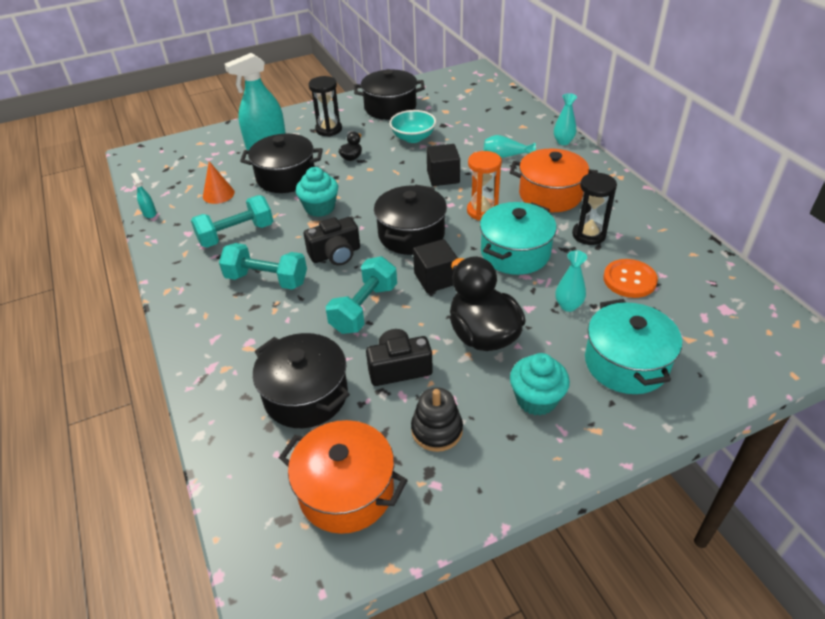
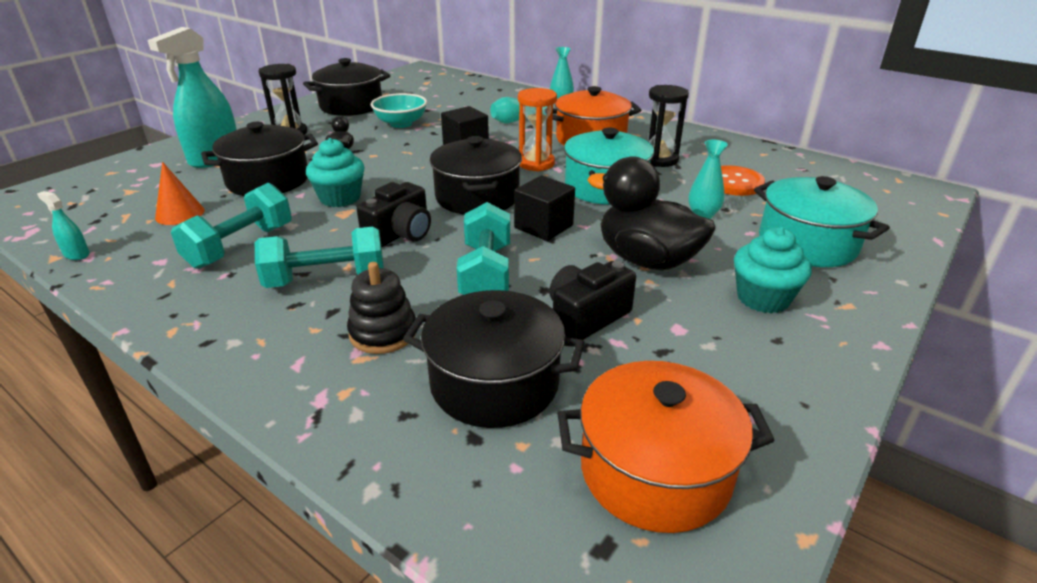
camera: 30 degrees left, 10 degrees down
black stacking toy [411,387,463,452] -> black stacking toy moved to [347,262,416,354]

